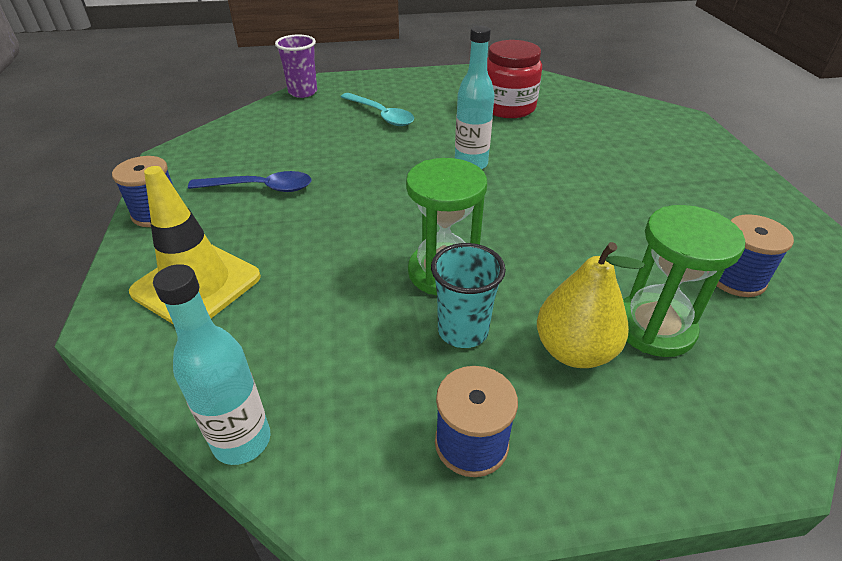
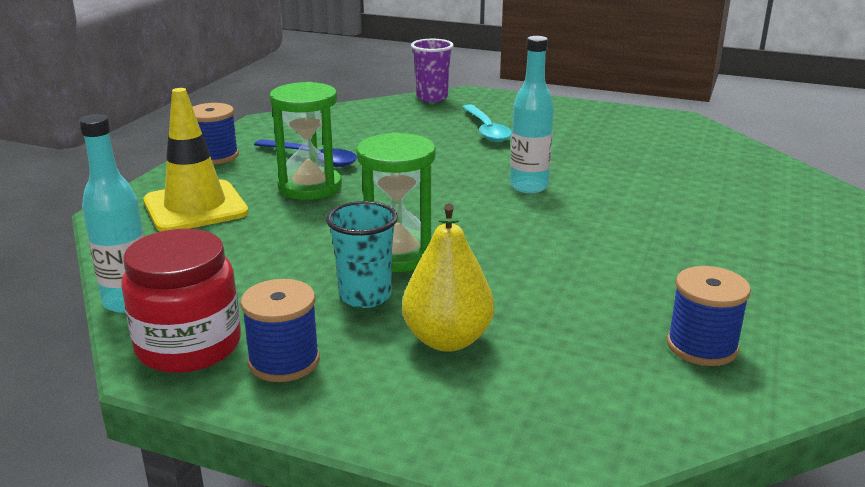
camera: 30 degrees right, 15 degrees down
red jar [487,40,542,118] -> red jar moved to [121,229,241,373]
green hourglass [623,205,745,357] -> green hourglass moved to [269,82,342,200]

